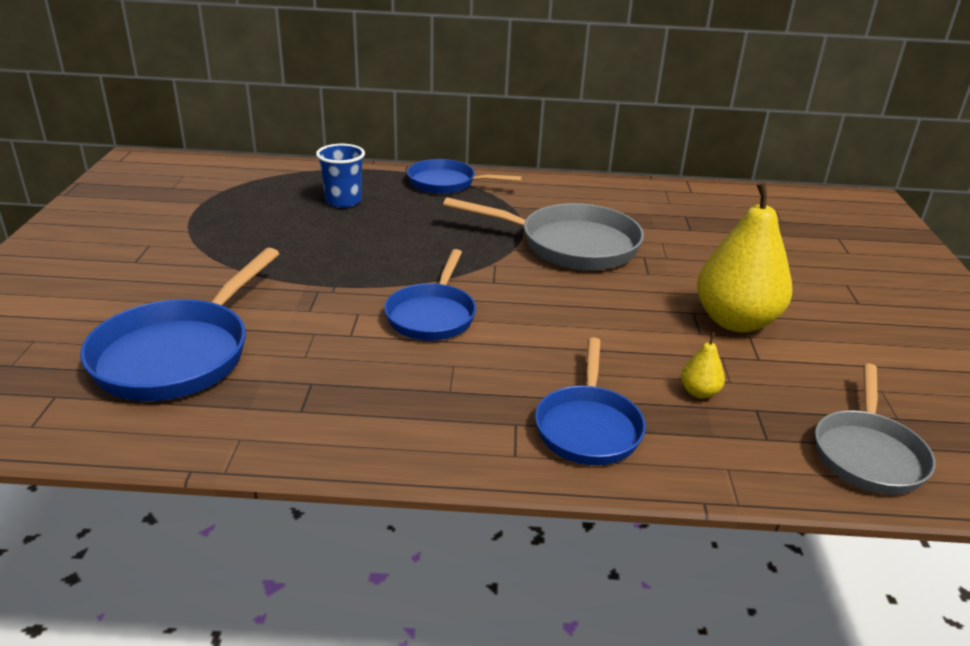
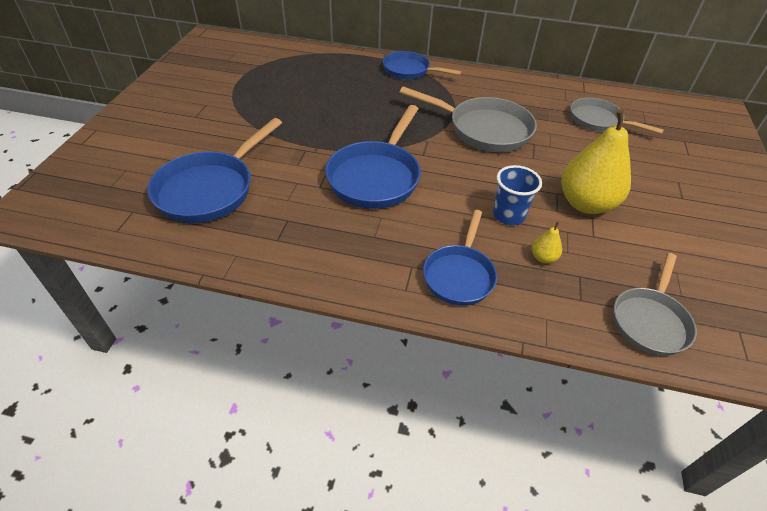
camera: 10 degrees right, 15 degrees up
blue cup [316,144,365,208] -> blue cup moved to [493,165,542,225]
blue pan [384,249,476,340] -> blue pan [325,105,421,209], size x1.53
none -> grey pan [570,98,664,134]

